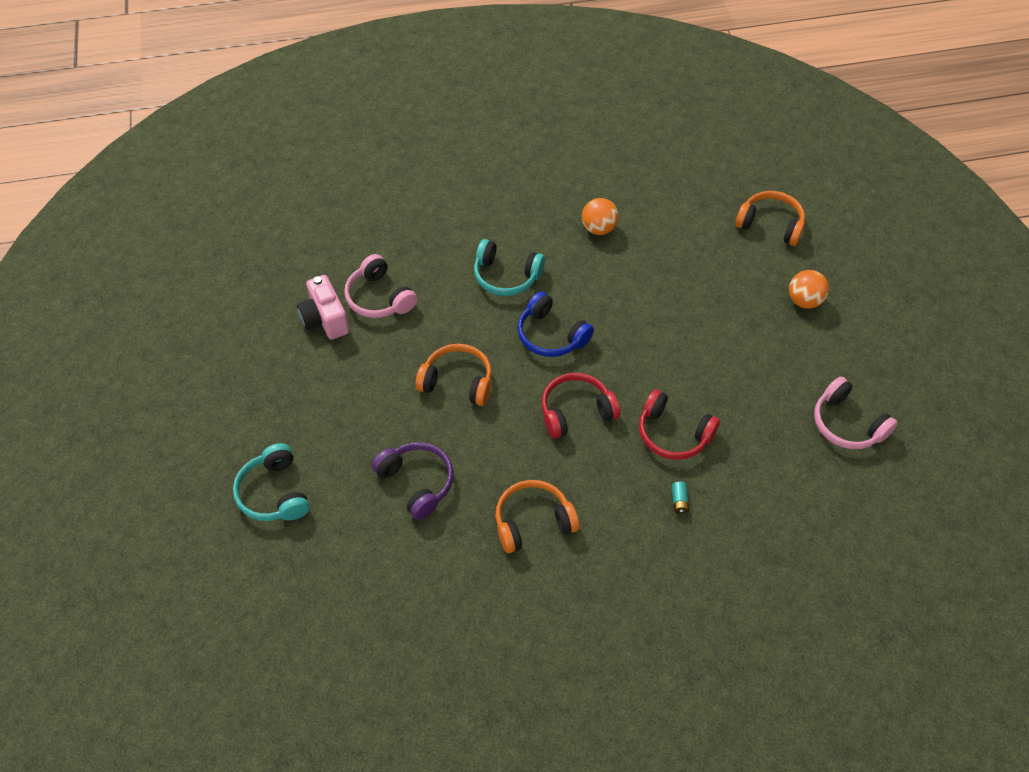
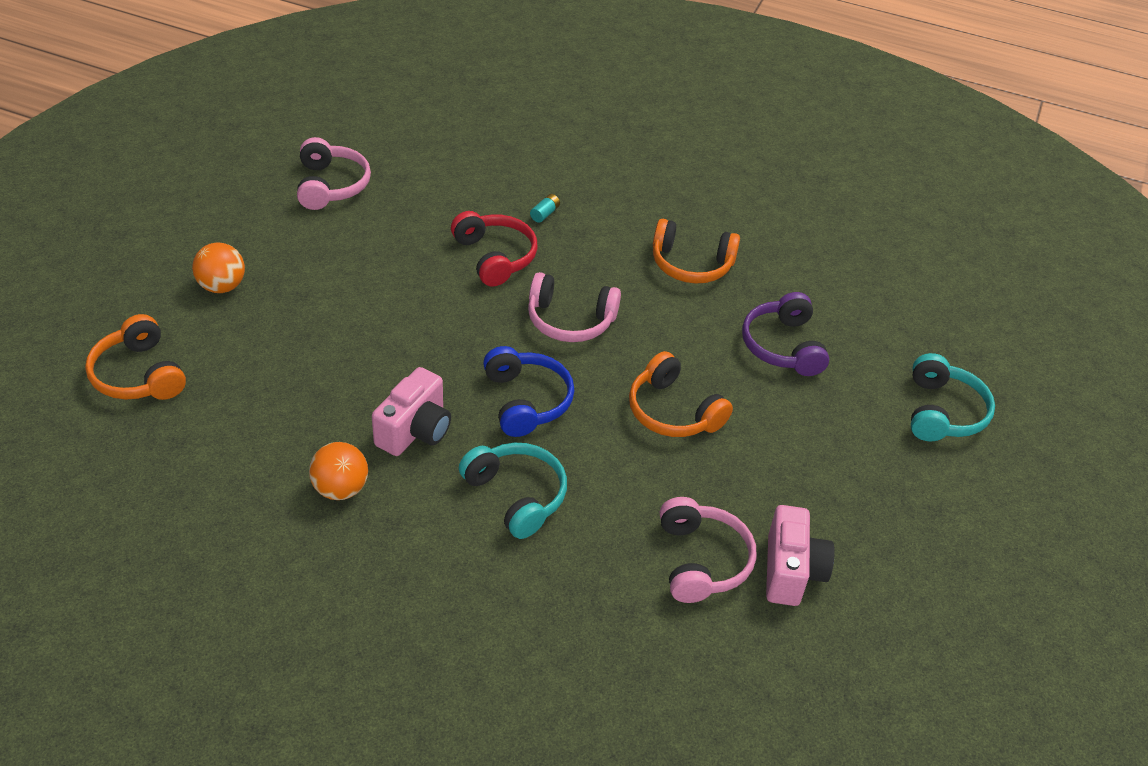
camera: 150 degrees left, 10 degrees down
red headphones [542,373,620,439] -> pink headphones [528,272,621,342]
none -> pink camera [372,367,451,456]

